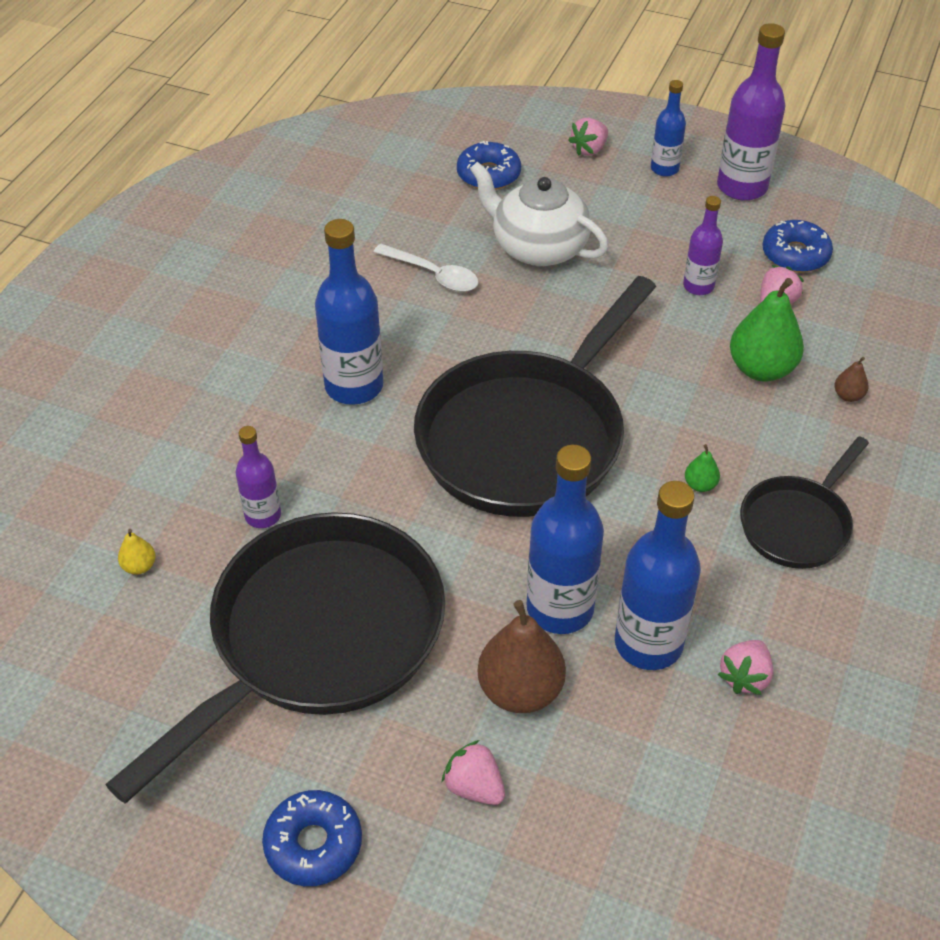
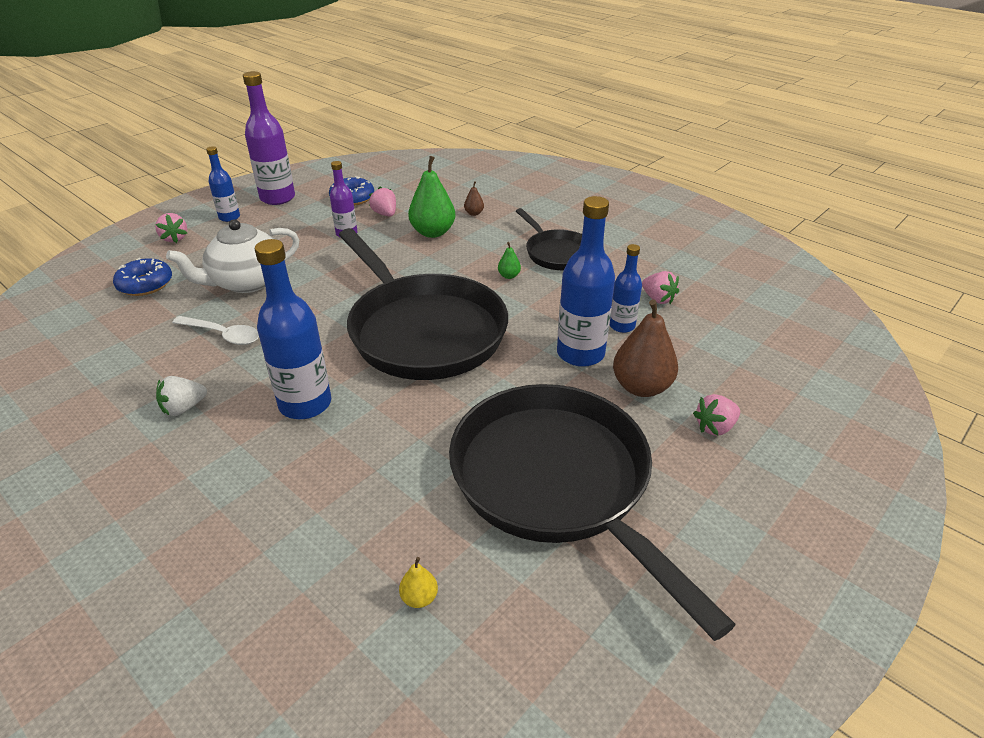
camera: 70 degrees left, 10 degrees down
purple bottle [236,426,281,528] -> none
blue donut [262,790,362,886] -> none
white spoon [373,244,478,292] -> white spoon turned 60 degrees clockwise [172,316,259,345]
blue bottle [615,481,701,670] -> blue bottle [610,244,642,333], size x0.57
none -> white strawberry [156,376,207,416]

